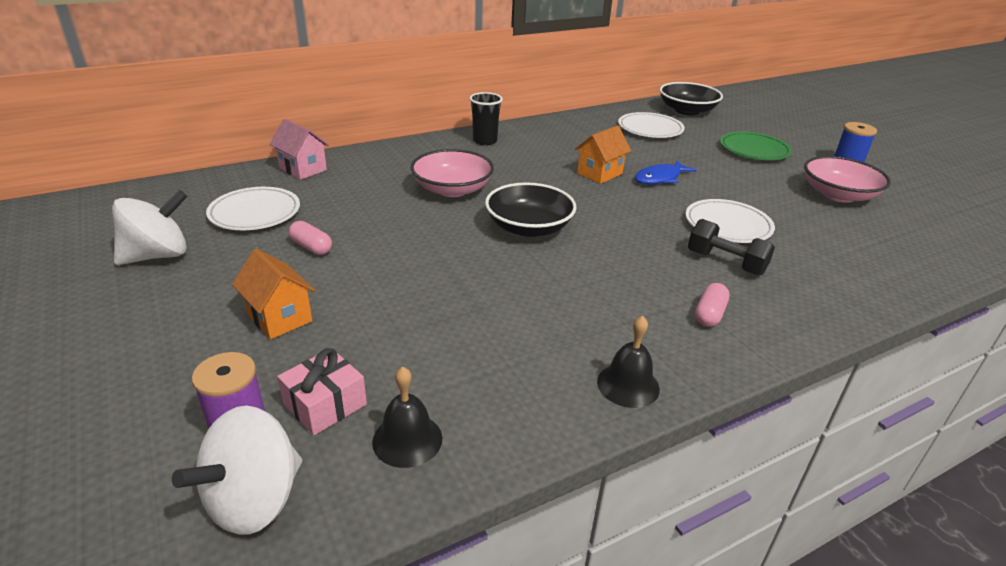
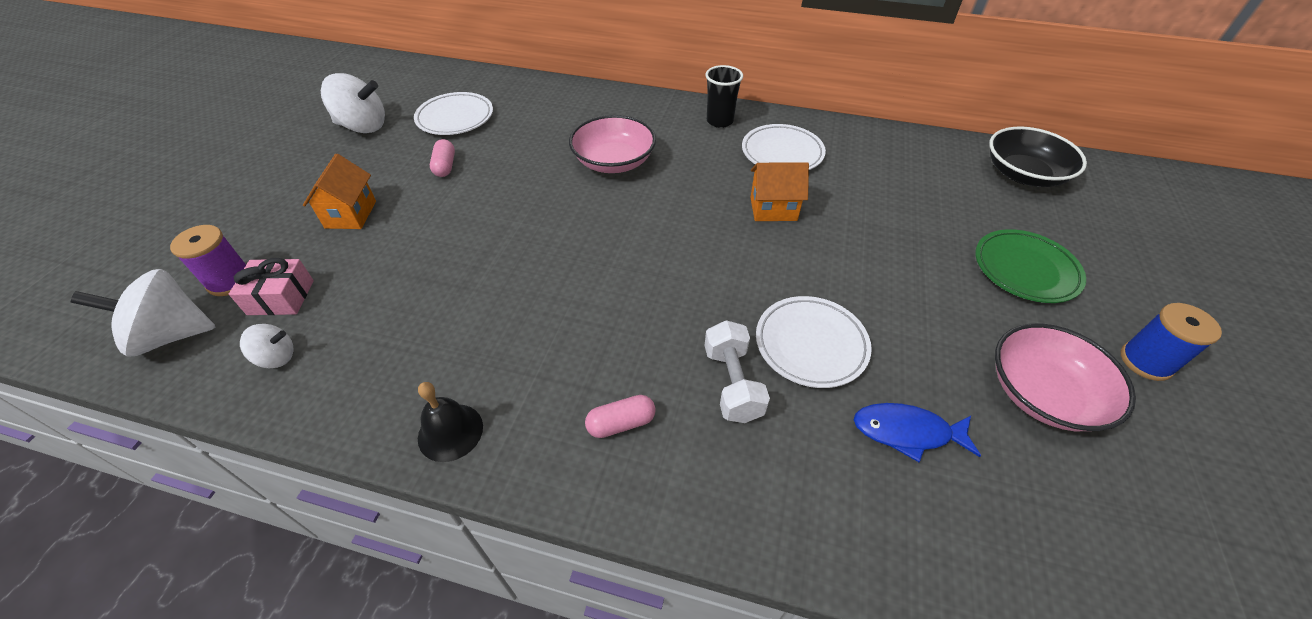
camera: 45 degrees right, 15 degrees up
pink house [270,119,329,180] -> none
black bell [372,367,442,468] -> white spinning top [240,324,293,368]
black bowl [485,182,576,237] -> none
white plate [618,112,685,138] -> white plate moved to [742,124,826,170]
blue fish [635,161,697,184] -> blue fish moved to [854,403,981,462]
black dumbbell [688,219,775,275] -> white dumbbell [705,320,770,423]

